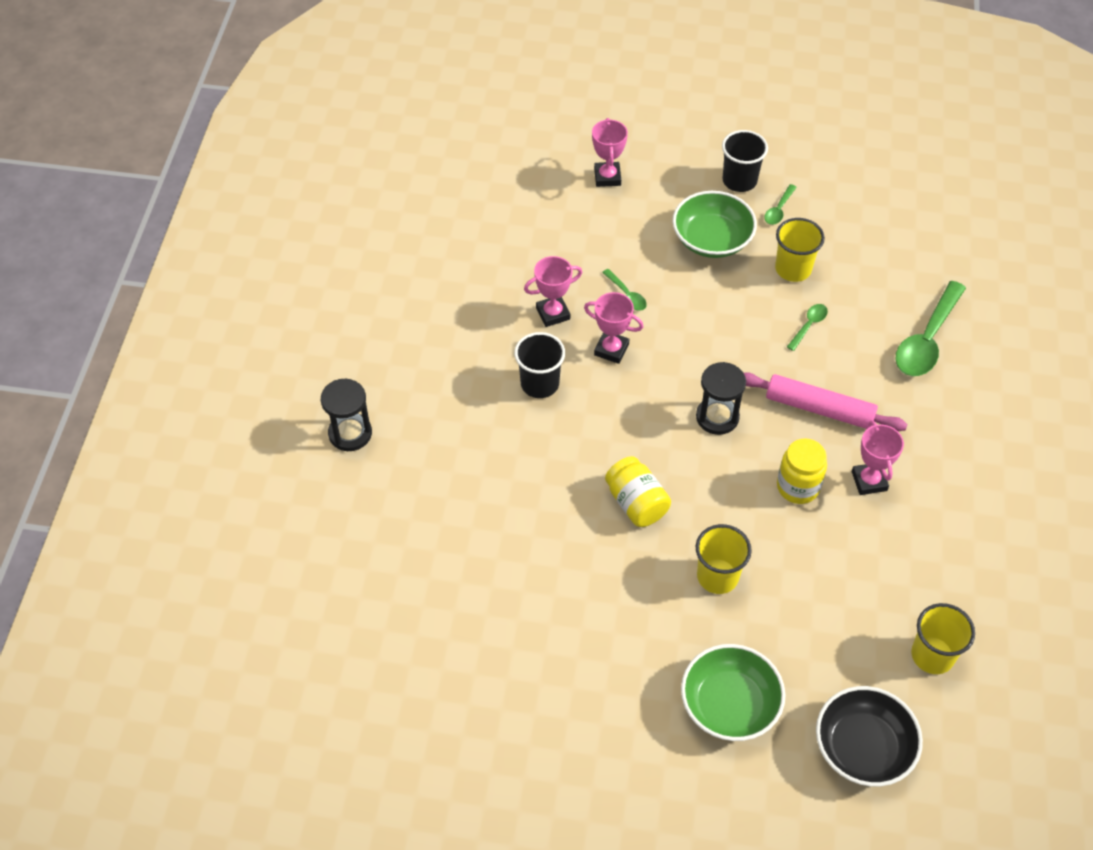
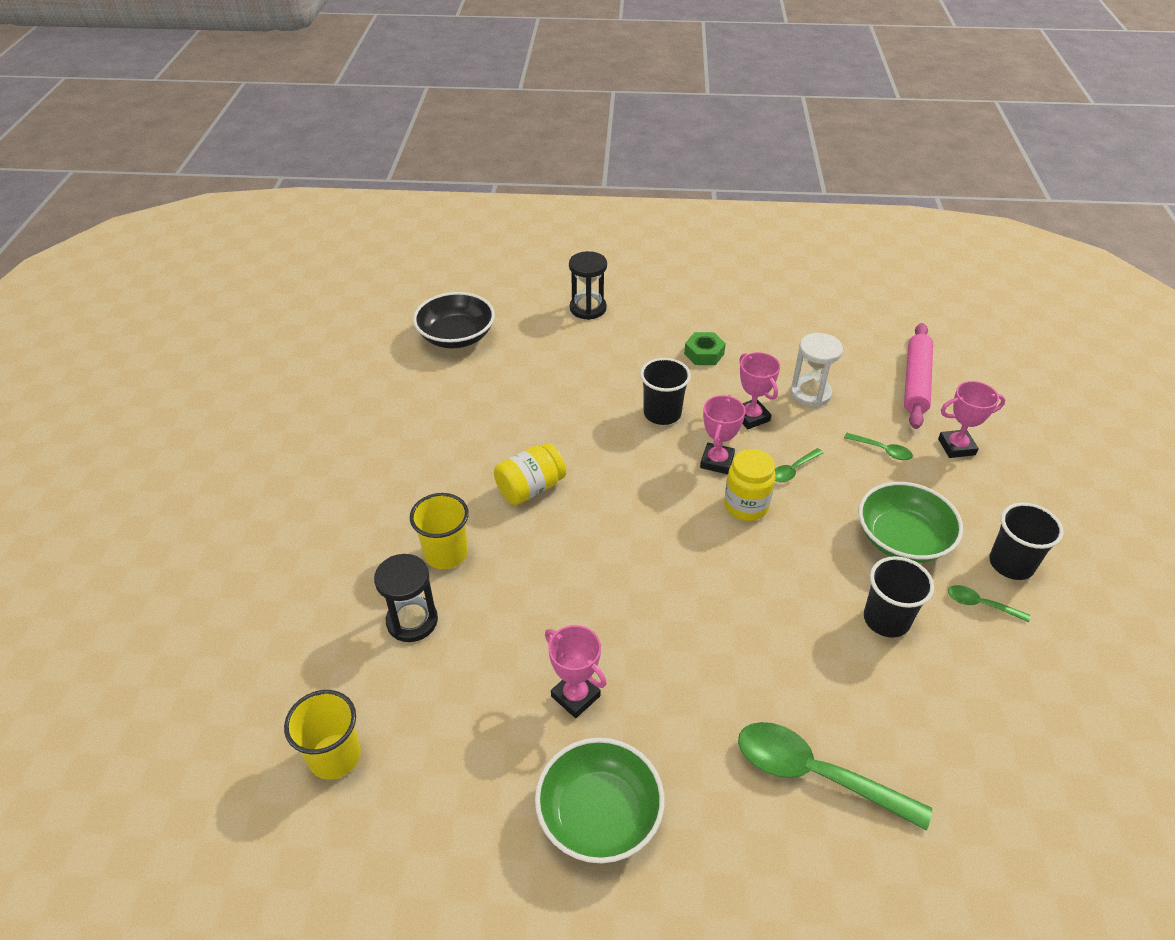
camera: 85 degrees right, 10 degrees down
green bowl [681,644,785,741] -> green bowl moved to [535,738,665,863]
black hourglass [696,362,746,435] -> black hourglass moved to [374,554,438,642]
pink rolling pin [744,372,907,431] -> pink rolling pin moved to [904,323,933,429]
yellow cup [775,218,825,282] -> black cup [864,556,934,638]
yellow jar [777,438,827,504] -> yellow jar moved to [724,449,776,521]
green spoon [787,304,828,351] -> green spoon moved to [844,433,913,460]
black bowl [816,686,923,787] -> black bowl moved to [413,292,495,348]
pink trophy [852,421,904,495] -> pink trophy turned 60 degrees clockwise [545,625,607,718]
none -> green nut [684,332,726,365]
none -> white hourglass [790,333,843,407]

